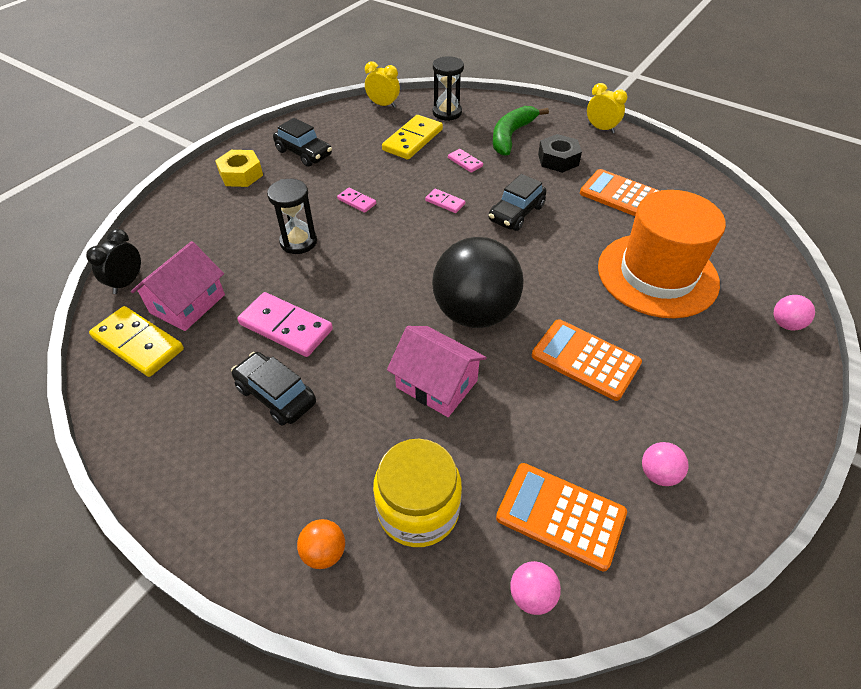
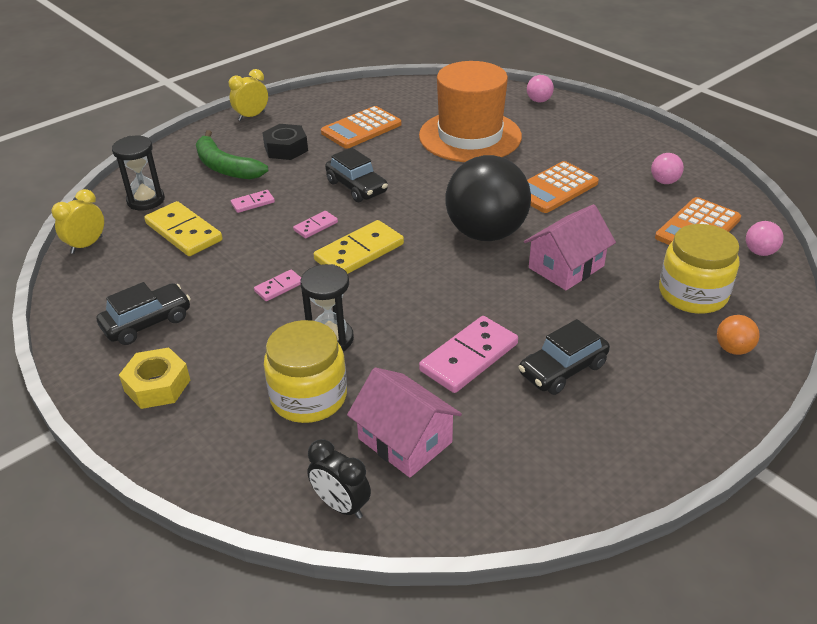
camera: 75 degrees left, 10 degrees down
yellow domino [89,306,184,377] -> yellow domino moved to [314,220,404,274]
none -> yellow jar [264,320,347,423]

